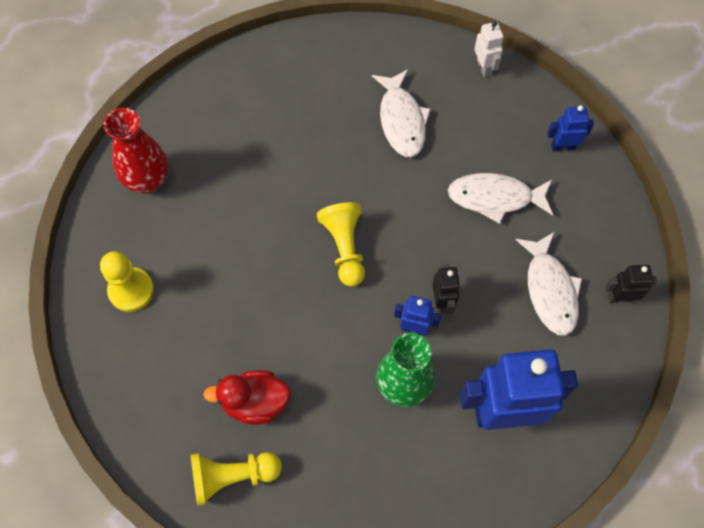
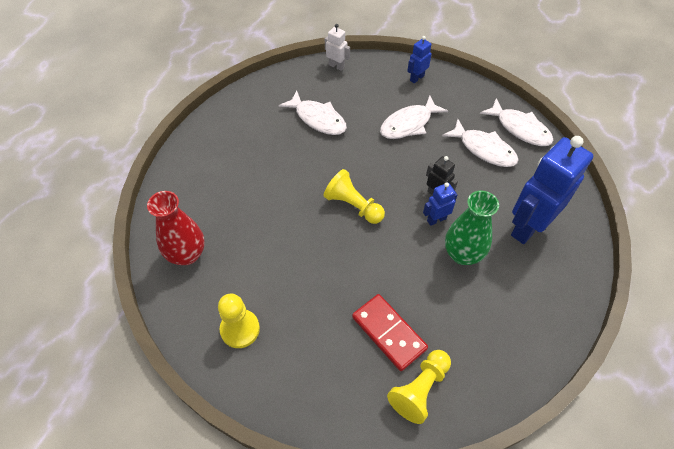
camera: 40 degrees left, 10 degrees down
red duck [203,370,291,425] -> red domino [352,294,428,371]
black robot [605,265,657,303] -> white fish [480,98,553,146]

